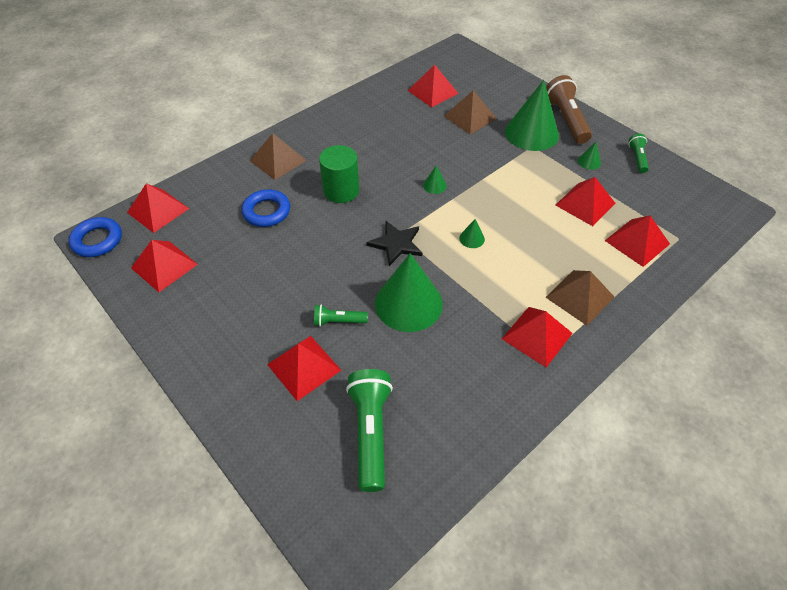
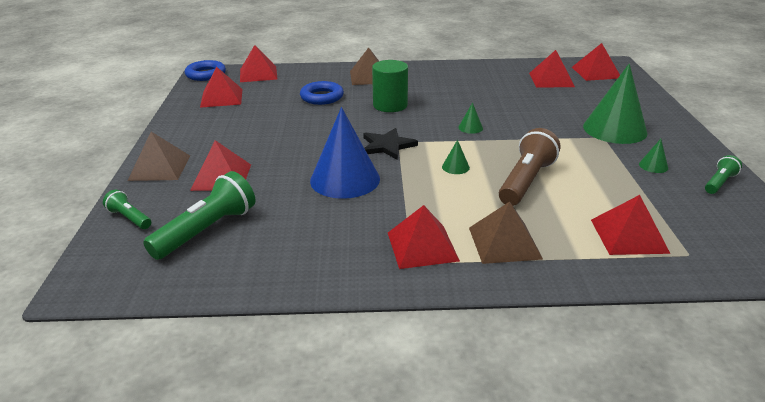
camera: 40 degrees right, 20 degrees down
green flashlight [314,305,368,327] -> green flashlight moved to [103,189,151,229]
green cone [375,253,443,332] -> blue cone [310,107,380,199]
brown pyramid [443,90,497,134] -> brown pyramid moved to [128,132,190,181]
brown flashlight [546,75,592,144] -> brown flashlight moved to [499,128,560,206]
red pyramid [556,177,615,226] -> red pyramid moved to [572,43,620,81]

